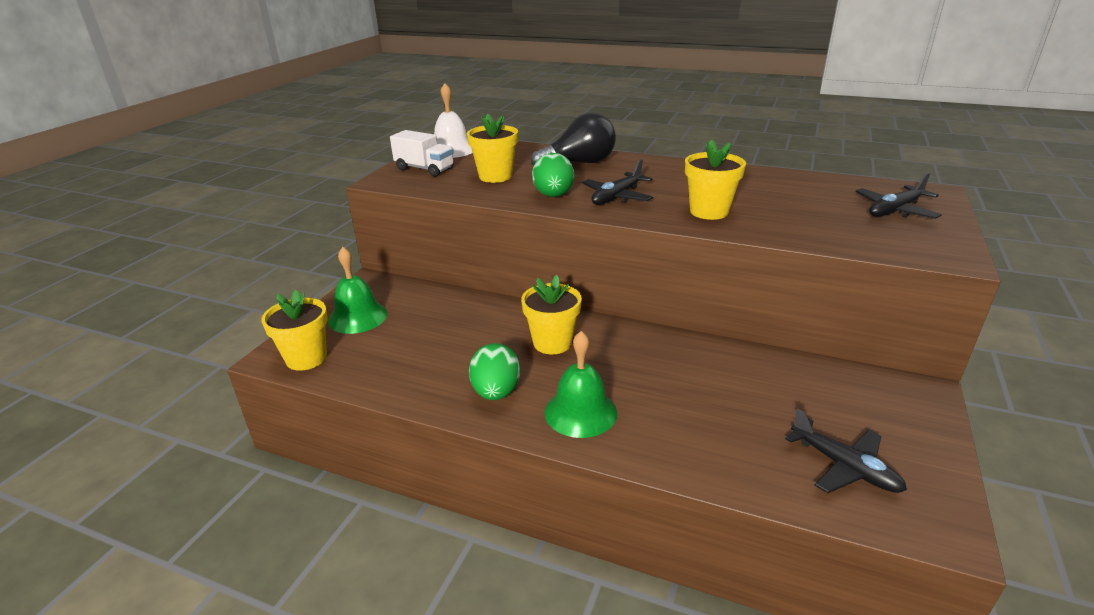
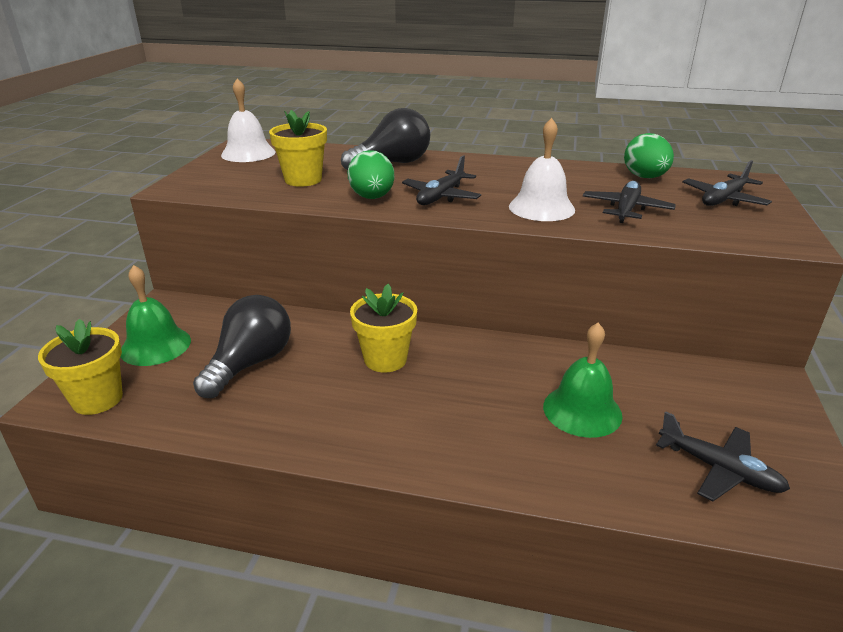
camera: 10 degrees left, 0 degrees up
white truck [390,130,454,177] -> none
green egg [469,343,520,400] -> green egg moved to [624,133,674,178]
green bell [545,331,617,438] -> green bell moved to [543,323,623,438]
yellow flower pot [685,140,746,220] -> white bell [509,118,575,221]
none -> black light bulb [193,295,291,398]
none -> black plane [583,181,676,223]

